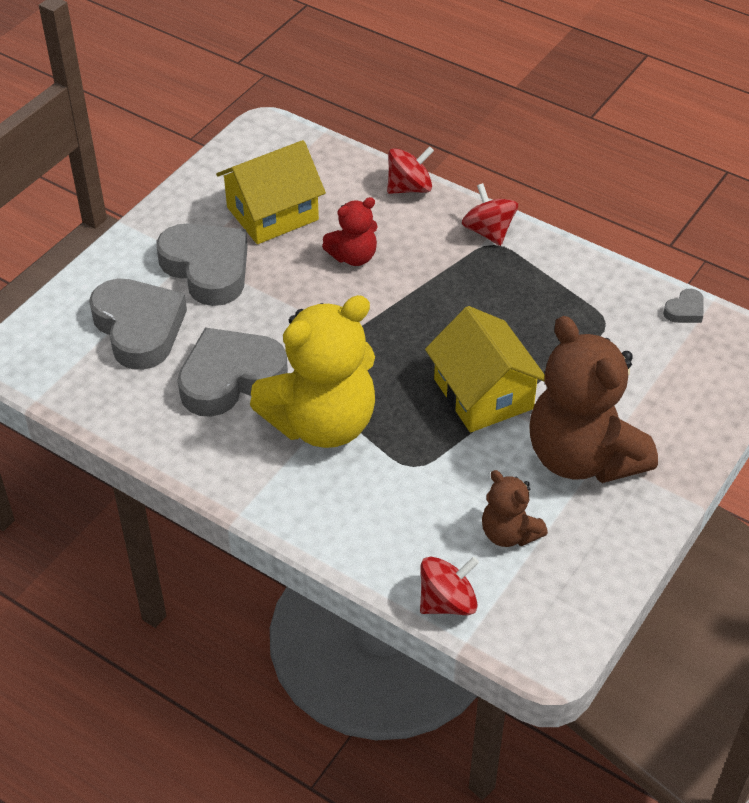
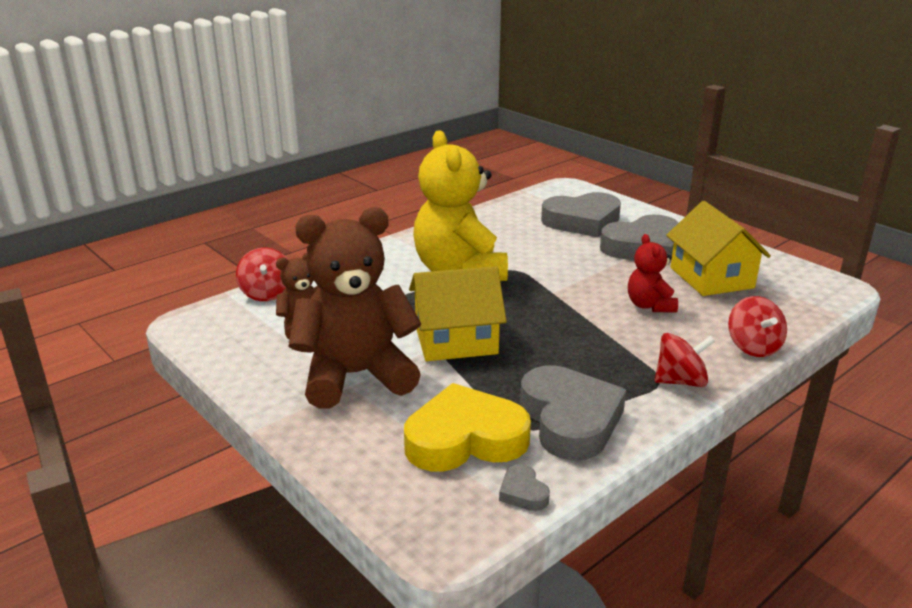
camera: 105 degrees right, 20 degrees down
grey heart [178,327,288,417] -> grey heart moved to [520,365,626,461]
none -> yellow heart [404,383,531,471]

